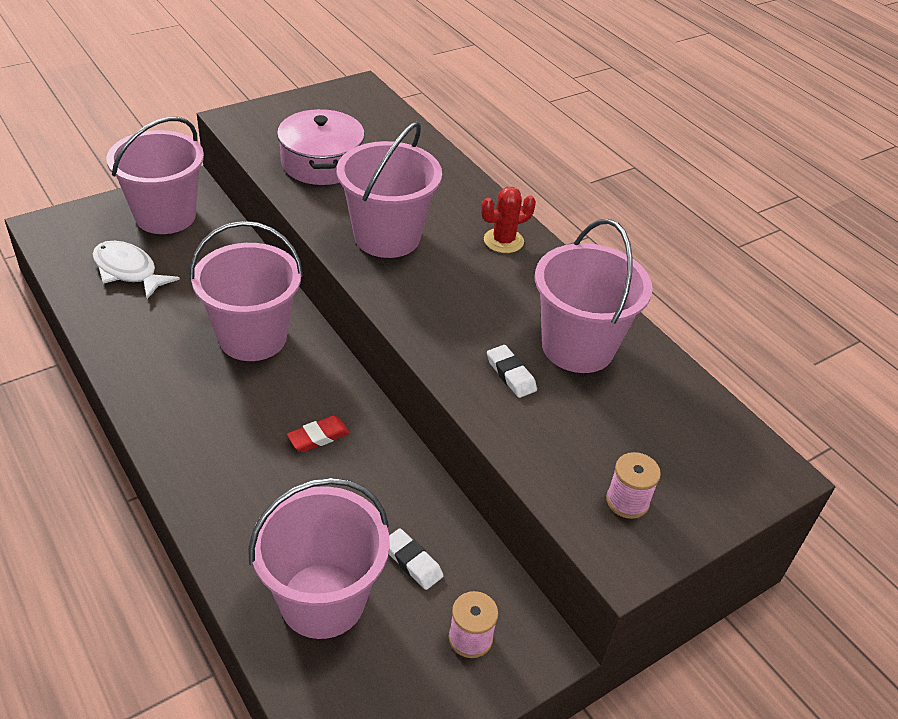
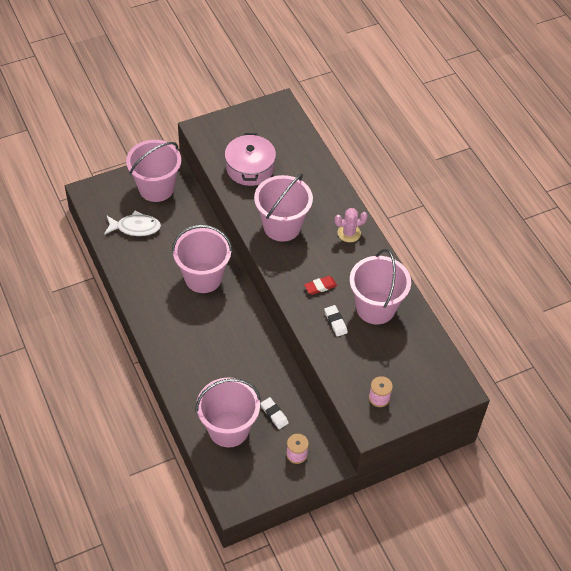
camera: 10 degrees right, 10 degrees up
white fish [92,241,180,299] -> white fish turned 135 degrees clockwise [104,211,161,236]
red eraser [287,416,350,452] -> red eraser moved to [304,276,337,295]
red cactus [481,187,536,253] -> pink cactus [334,208,368,242]

